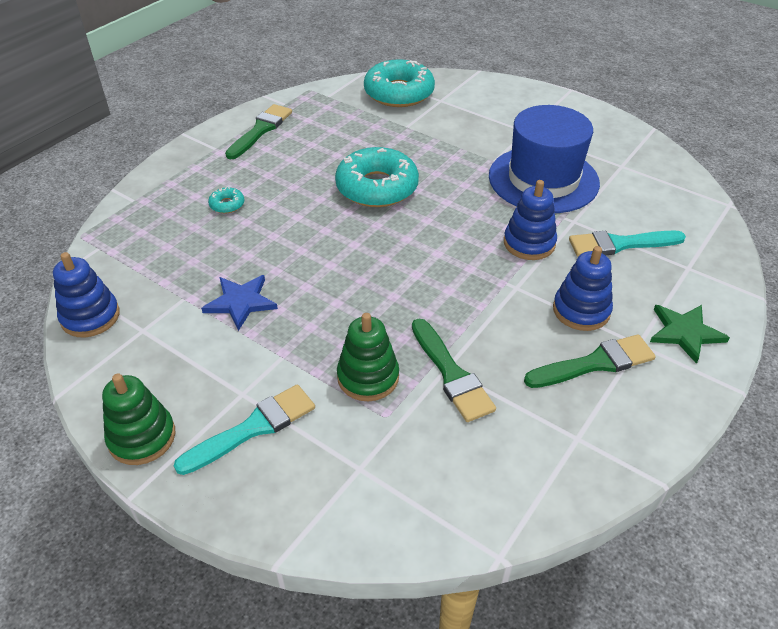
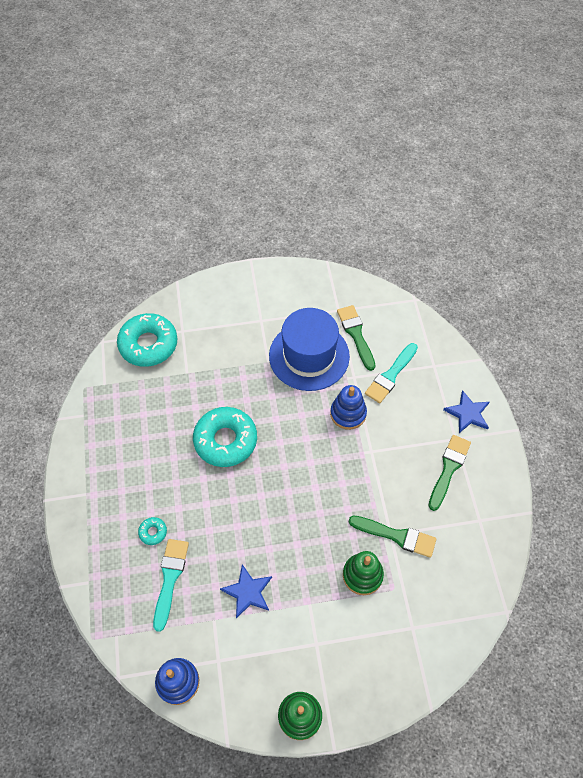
camera: 45 degrees left, 15 degrees up
turquoise brush [174,384,315,475] -> turquoise brush moved to [153,539,189,632]
green brush [225,104,292,159] -> green brush moved to [337,305,375,371]
blue stacking toy [553,246,613,331] -> none
green star [650,305,730,364] -> blue star [443,390,489,433]

